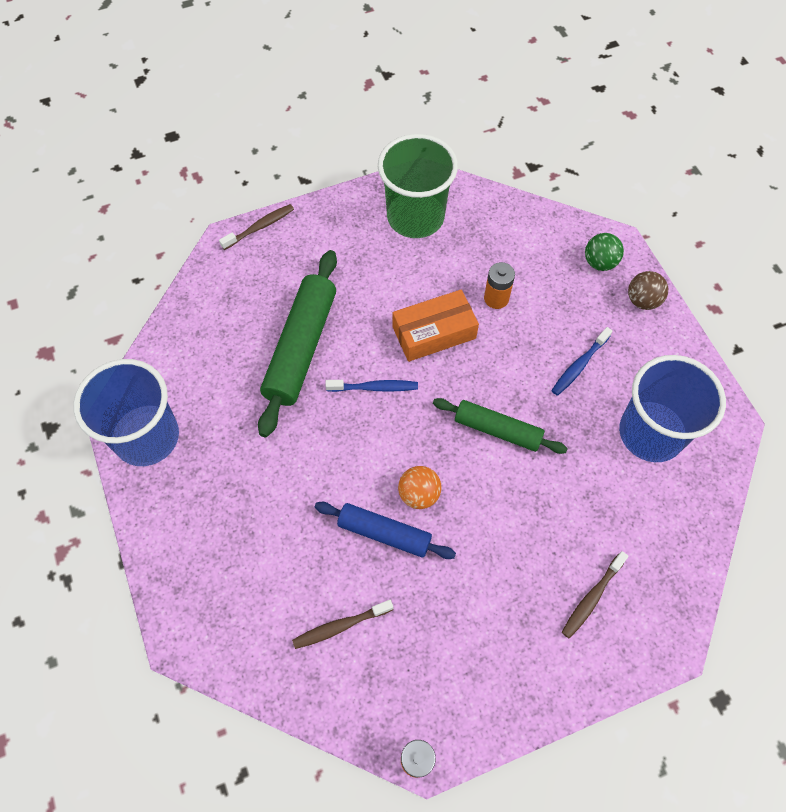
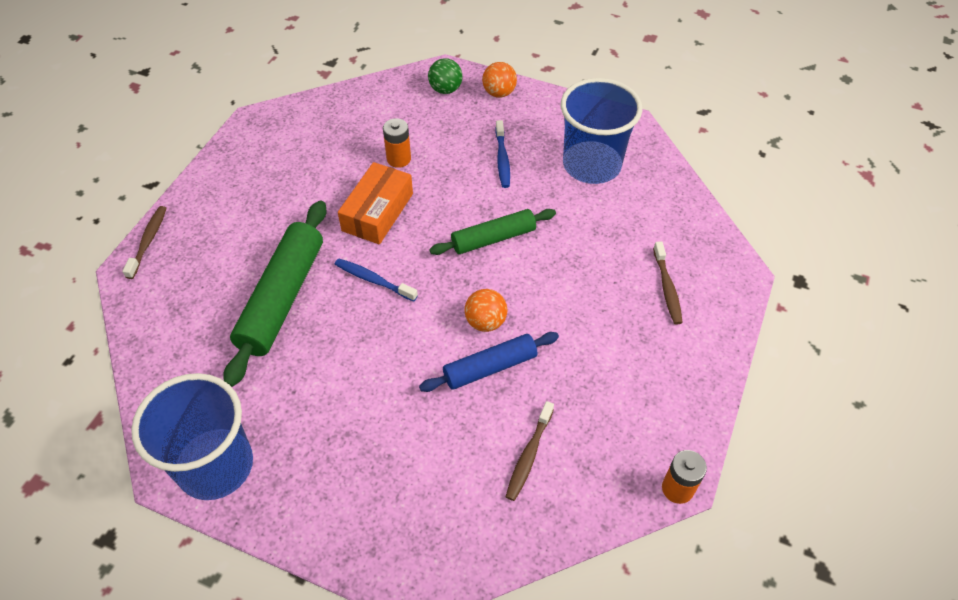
camera: 45 degrees left, 10 degrees down
green rolling pin [258,250,337,437] -> green rolling pin turned 45 degrees clockwise [223,201,327,387]
blue toothbrush [325,380,418,392] -> blue toothbrush turned 105 degrees counterclockwise [335,258,418,302]
green cup [378,134,458,238] -> none
brown ball [628,271,668,310] -> orange ball [482,62,517,98]

